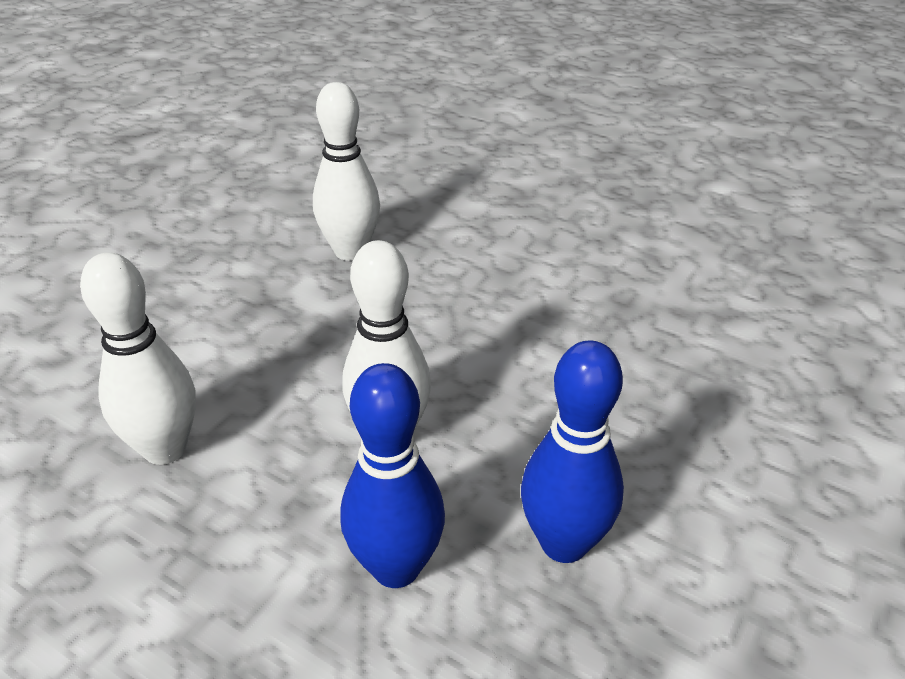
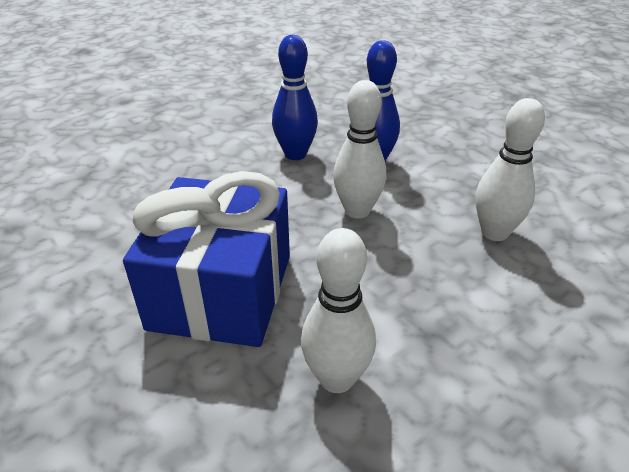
camera: 160 degrees left, 0 degrees up
none -> blue gift [123,171,290,347]

